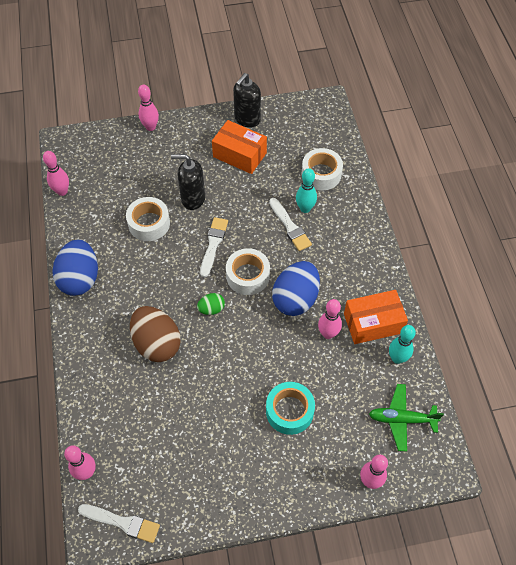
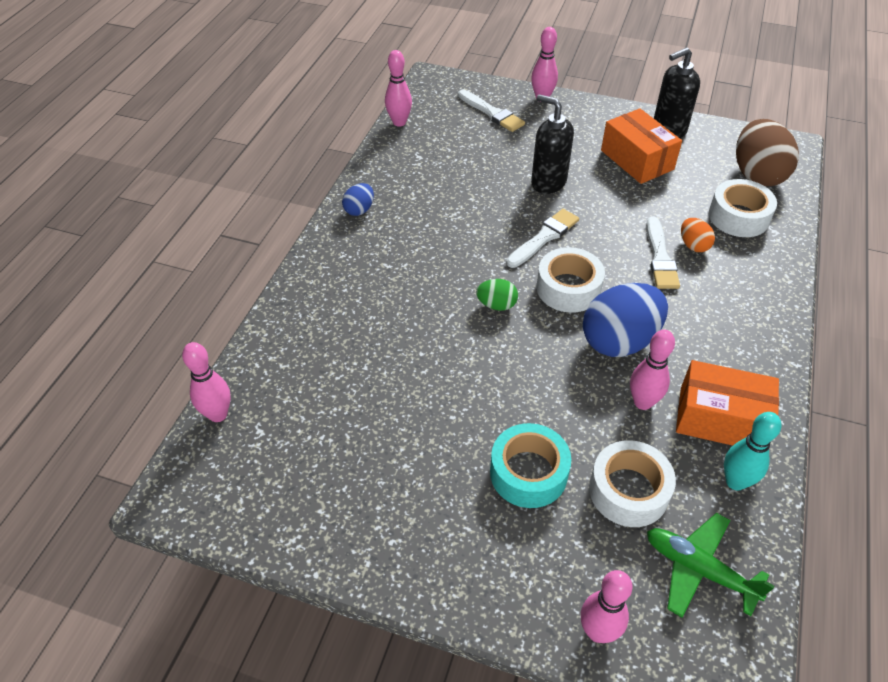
camera: 30 degrees right, 10 degrees down
blue egg [53,239,98,296] -> blue egg [342,183,374,216], size x0.48
white brush [78,504,160,543] -> white brush moved to [458,89,525,132]
white tape [126,197,170,241] -> white tape moved to [589,440,676,527]
brown egg [130,306,181,362] -> brown egg moved to [736,119,799,186]
turquoise bowling pin [296,168,317,213] -> orange egg [681,218,715,252]

